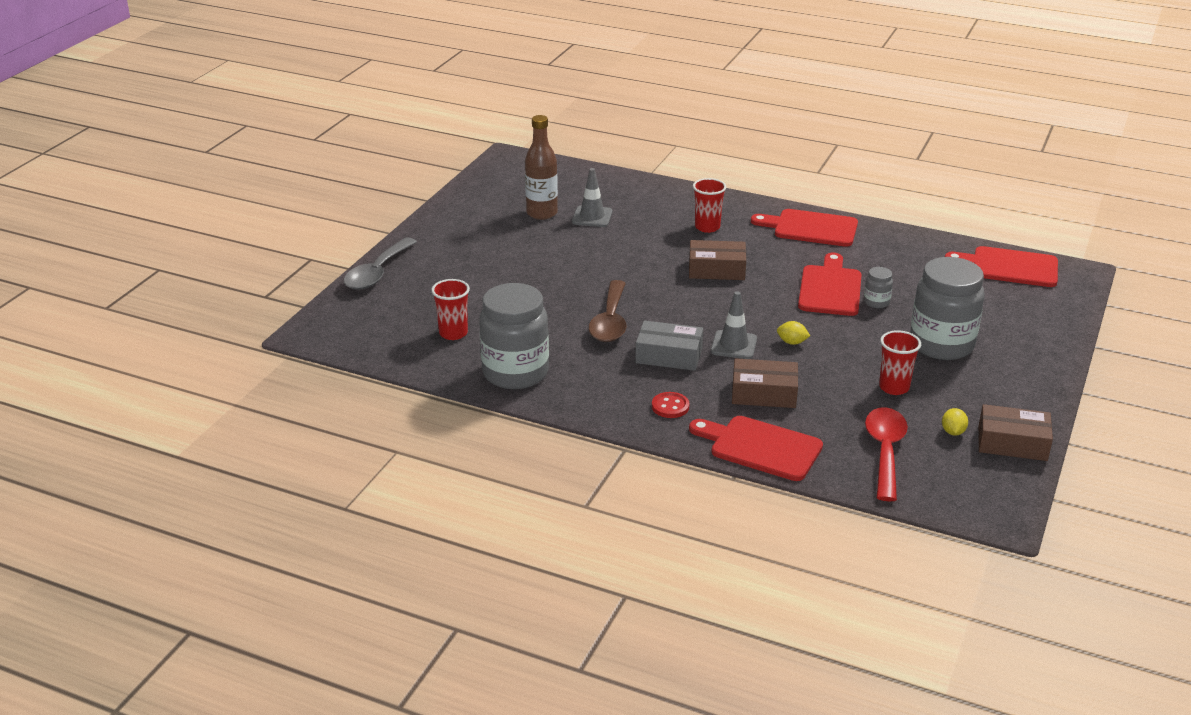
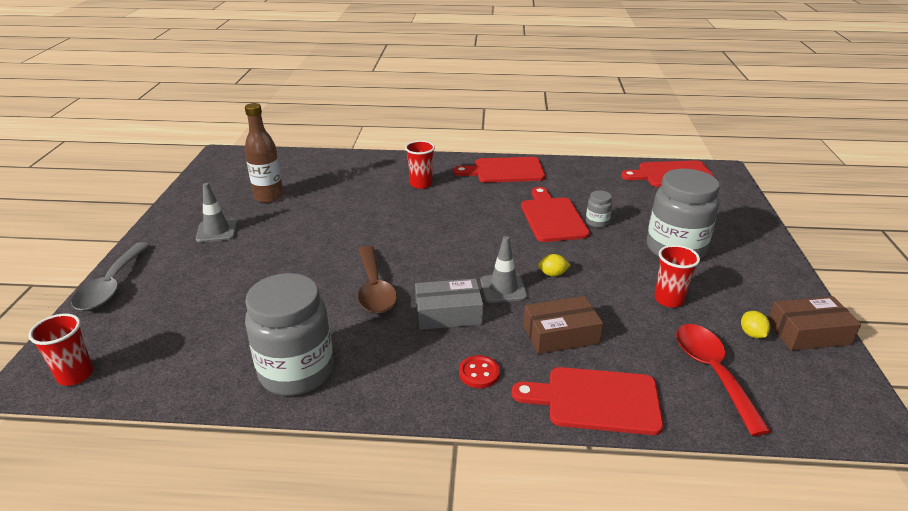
camera: 20 degrees left, 0 degrees up
red cup [431,279,470,340] -> red cup moved to [28,314,93,386]
grey traffic cone [572,168,612,227] -> grey traffic cone moved to [195,183,237,243]
brown box [689,240,746,280] -> none

